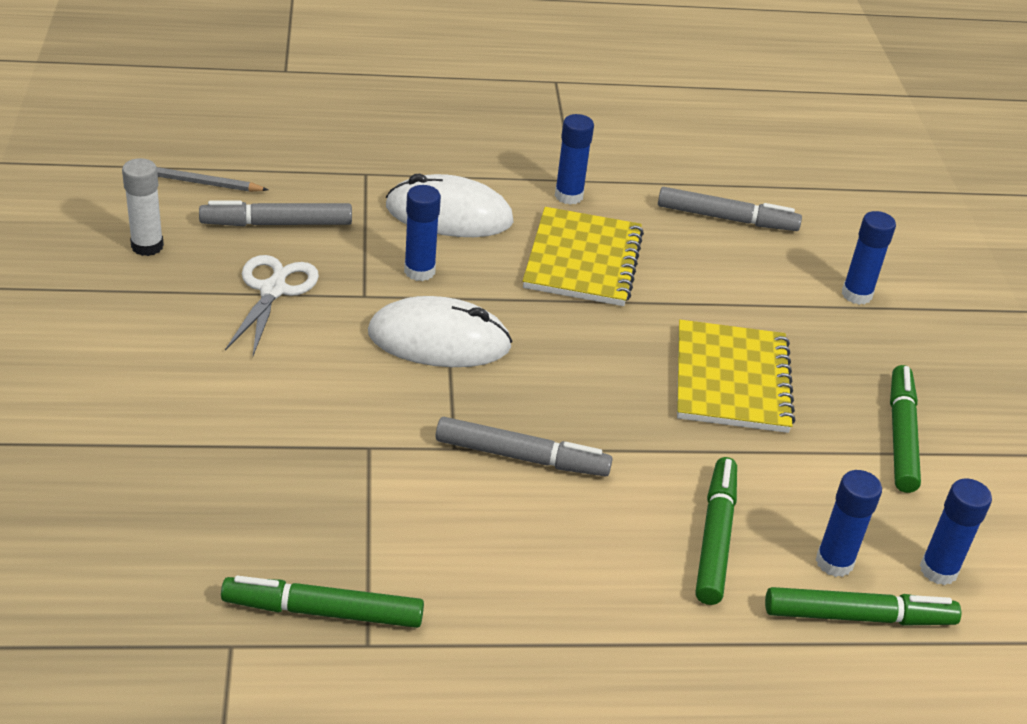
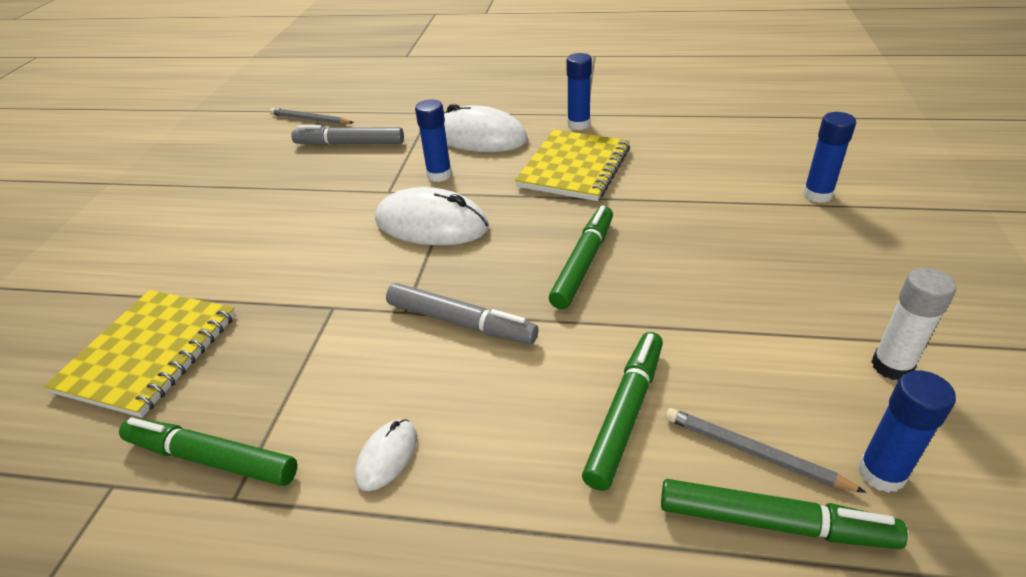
camera: 20 degrees right, 0 degrees up
white glue stick [122,158,164,256] -> white glue stick moved to [871,268,956,380]
white scissors [225,255,319,356] -> none
grey marker [658,187,802,231] -> none
yellow notebook [677,320,795,433] -> yellow notebook moved to [44,290,236,418]
blue glue stick [816,470,882,577] -> grey pencil [665,408,866,493]
green marker [890,365,921,493] -> green marker moved to [549,205,613,309]
none -> white mouse [355,419,417,491]

